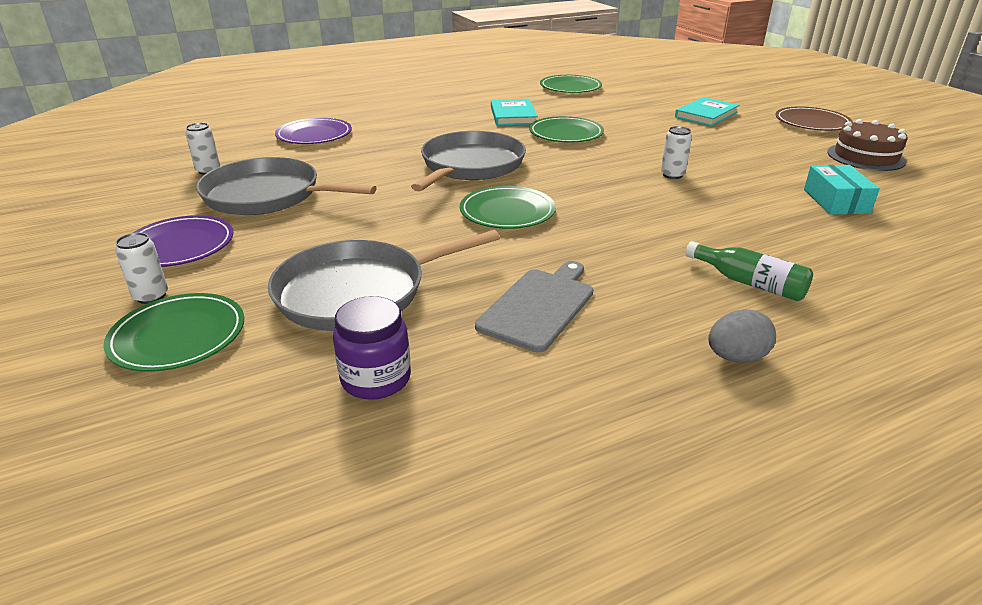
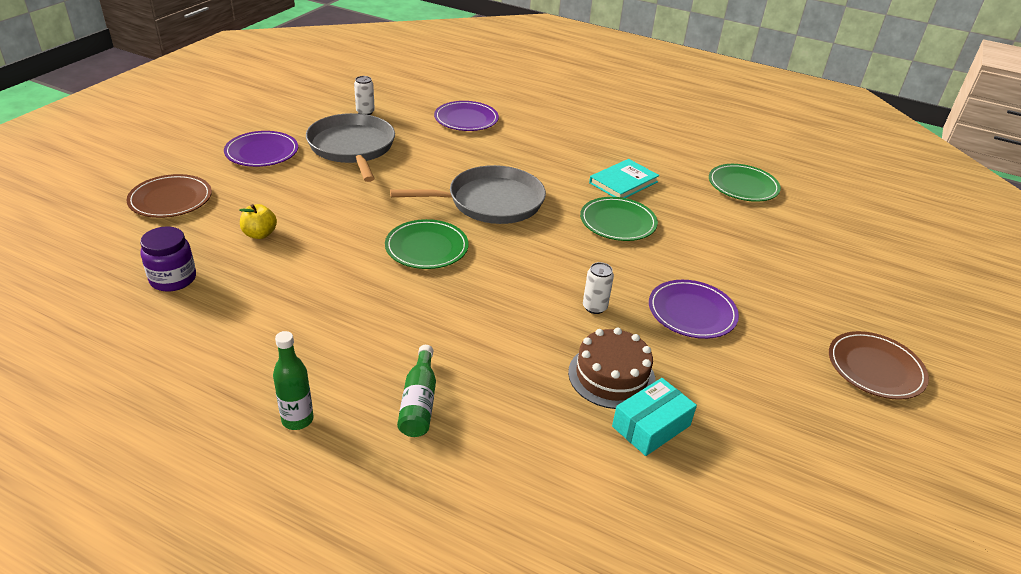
camera: 50 degrees right, 5 degrees up
green plate [103,293,244,372] -> brown plate [126,174,212,218]
white can [115,233,168,304] -> none
grey pan [268,230,500,331] -> yellow apple [239,204,277,239]
grey cutting board [475,261,593,352] -> none
turquoise book [675,97,739,126] -> none
grey egg [708,309,776,363] -> green bottle [273,331,313,430]
brown cake [827,119,908,171] -> brown cake moved to [568,328,656,409]
none -> purple plate [649,280,739,339]

